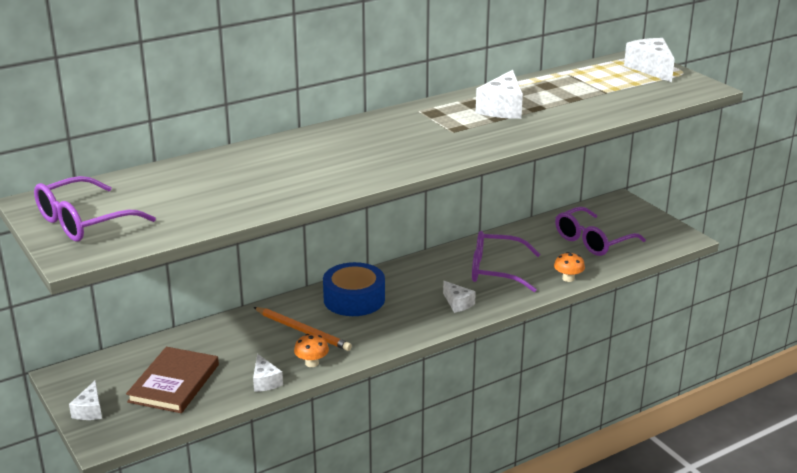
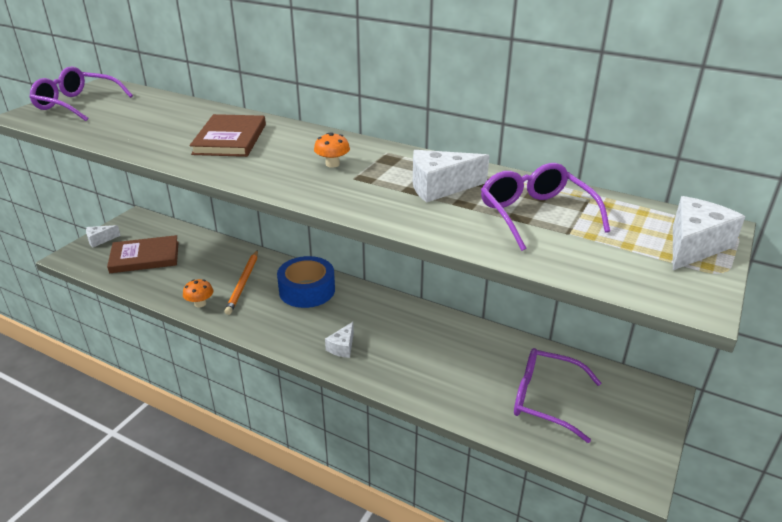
camera: 60 degrees right, 5 degrees up
white cheese [253,354,283,392] -> none
purple glasses [472,231,541,292] -> purple glasses moved to [481,163,610,251]
orange mushroom [554,252,585,282] -> orange mushroom moved to [314,132,350,168]
none -> brown book [190,114,266,157]

